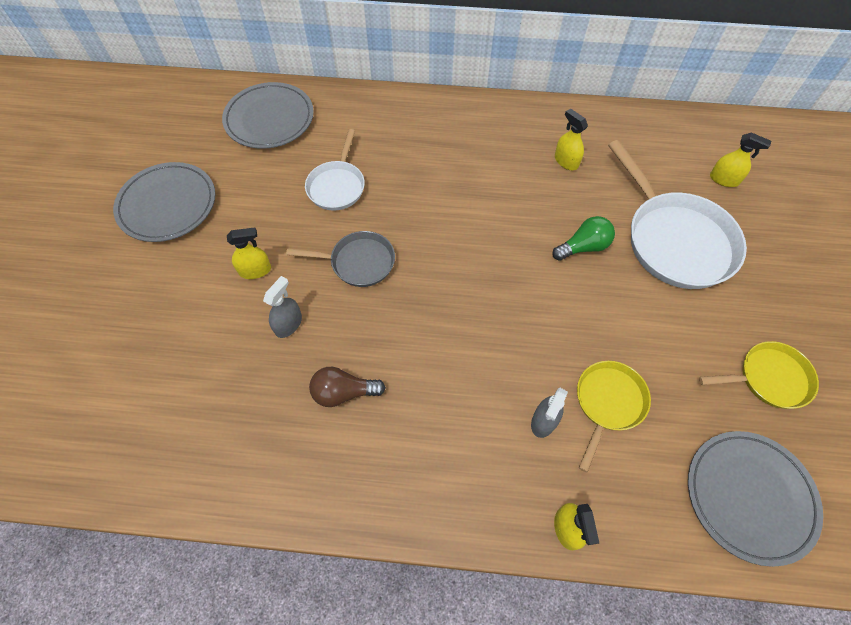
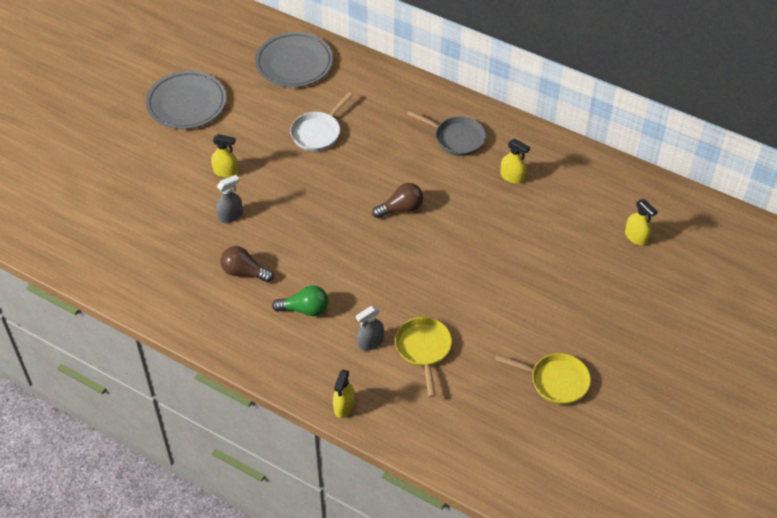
camera: 25 degrees right, 10 degrees down
grey pan [286,231,395,287] -> grey pan moved to [407,110,486,156]
green light bulb [552,216,615,261] -> green light bulb moved to [272,285,328,316]
yellow spray bottle [555,108,588,170] -> yellow spray bottle turned 135 degrees clockwise [500,139,530,184]
yellow pan [577,361,651,473] -> yellow pan turned 60 degrees counterclockwise [395,317,452,397]
white pan [608,140,747,289] -> none
grey plate [688,431,823,567] -> none
none -> brown light bulb [372,183,423,218]

